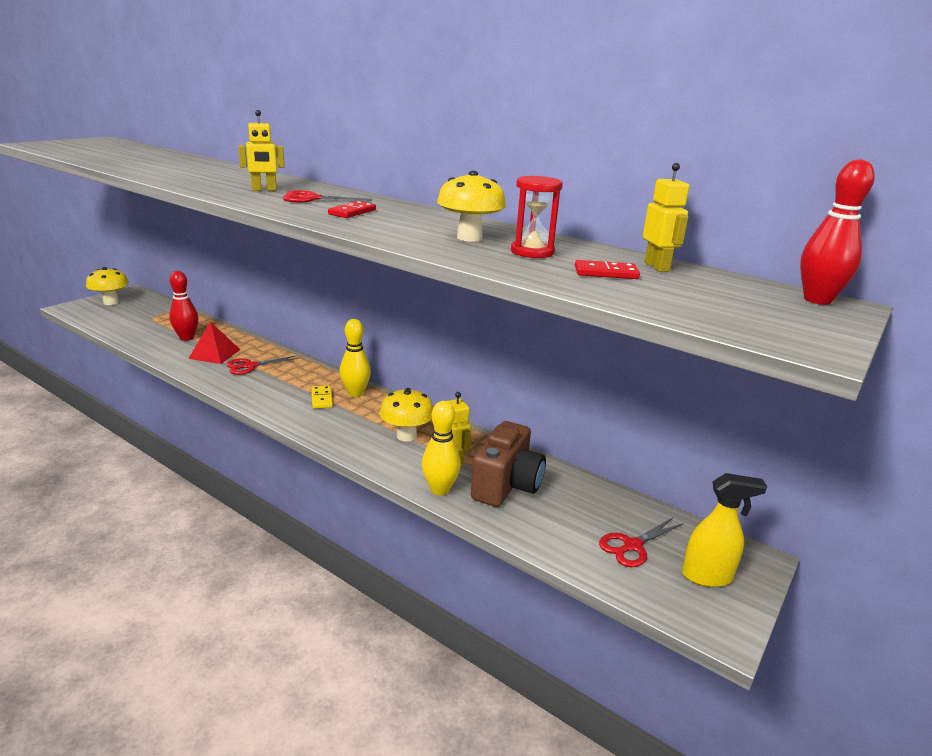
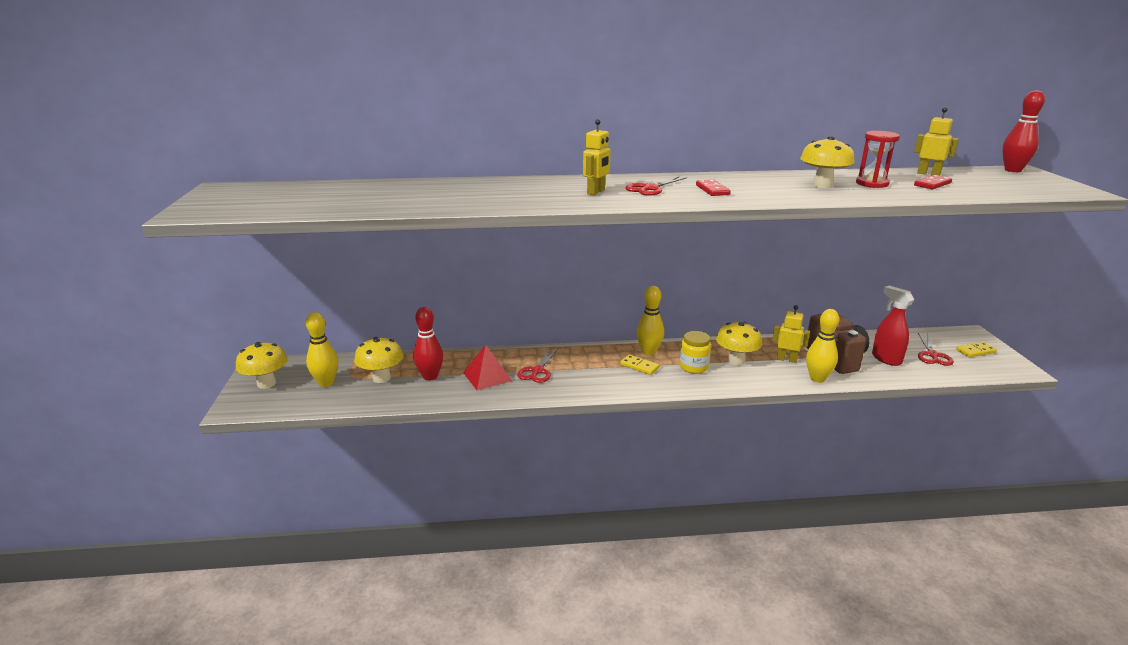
camera: 40 degrees left, 0 degrees up
yellow spray bottle [682,473,767,587] -> yellow domino [956,342,997,357]
none -> yellow bowling pin [306,312,338,387]
none -> yellow mushroom [354,337,403,383]
none -> yellow jar [680,331,711,374]
none -> red spray bottle [872,286,914,366]

